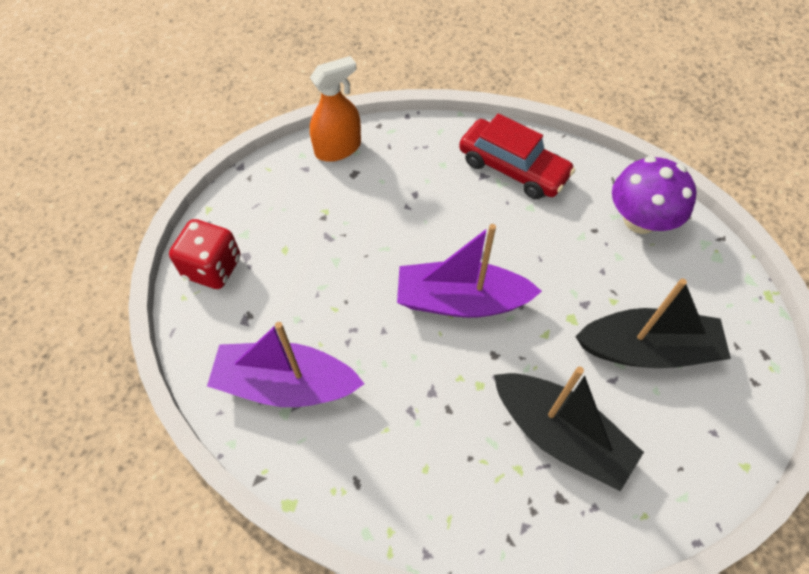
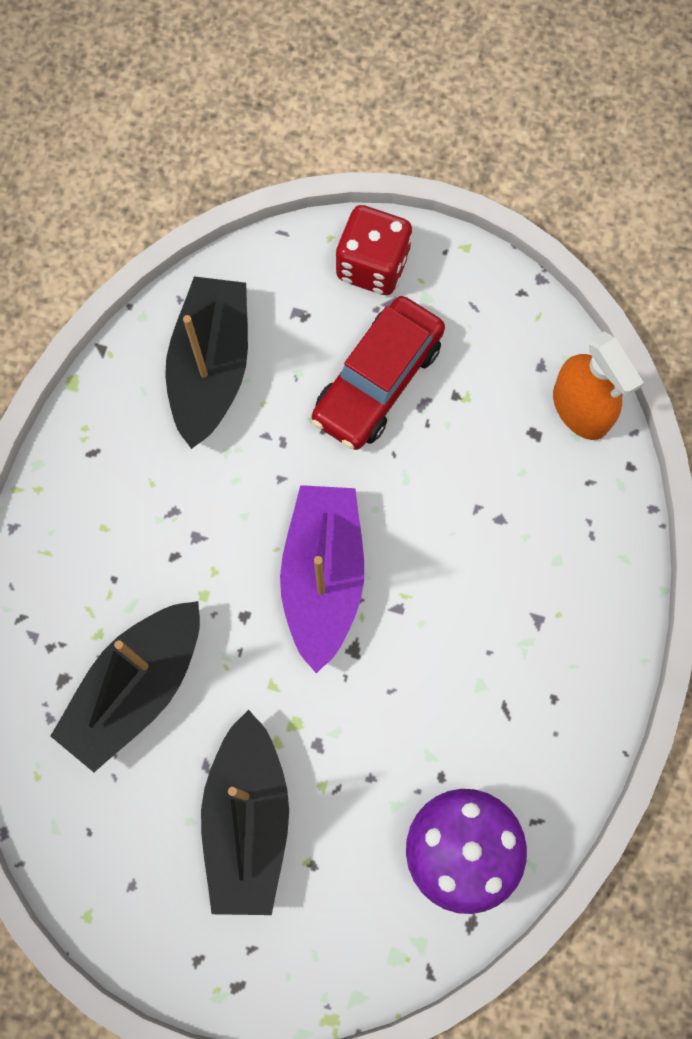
camera: 90 degrees right, 15 degrees up
purple boat [207,322,365,407] -> black boat [165,276,248,449]
red car [459,113,575,199] -> red car moved to [311,296,445,450]

